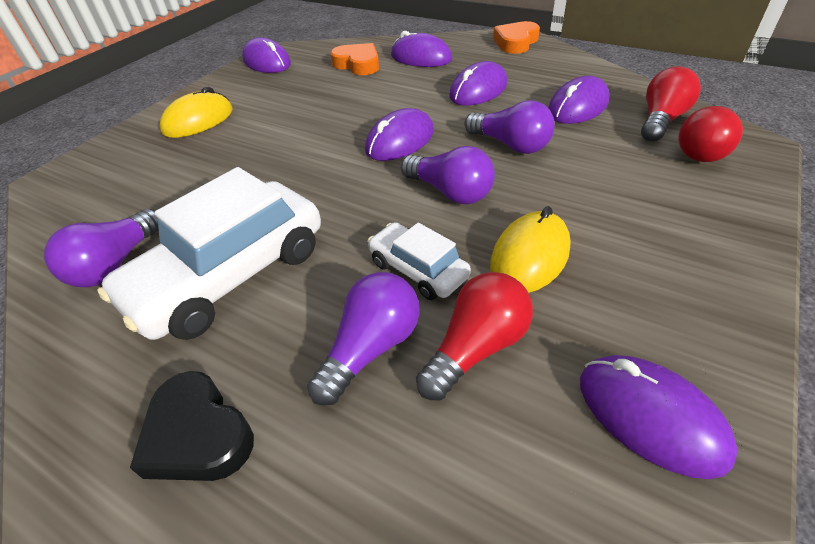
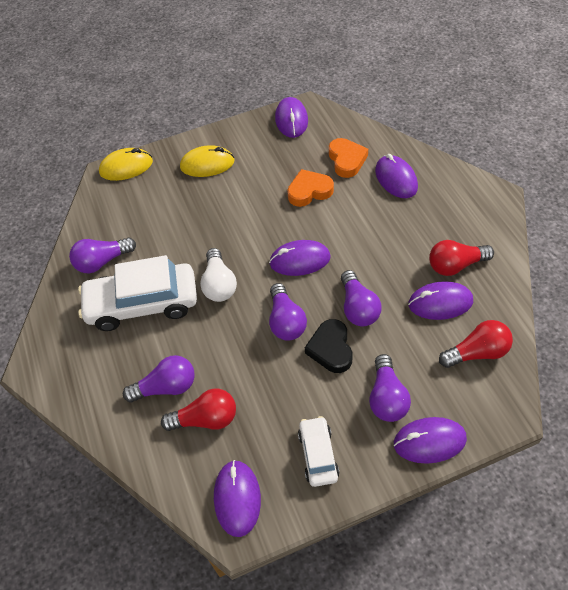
camera: 40 degrees right, 10 degrees up
black heart [130,371,254,481] -> black heart moved to [305,319,353,373]
white car [368,222,471,300] -> white car moved to [298,416,339,487]
purple mouse [449,61,507,106] -> purple mouse moved to [394,417,467,464]
yellow mouse [490,206,571,293] -> yellow mouse moved to [99,148,153,181]
orange heart [493,21,540,54] -> orange heart moved to [287,169,334,207]
red light bulb [678,106,743,162] -> red light bulb moved to [429,240,494,276]
none -> white light bulb [200,248,237,302]
none -> purple light bulb [369,354,411,422]

